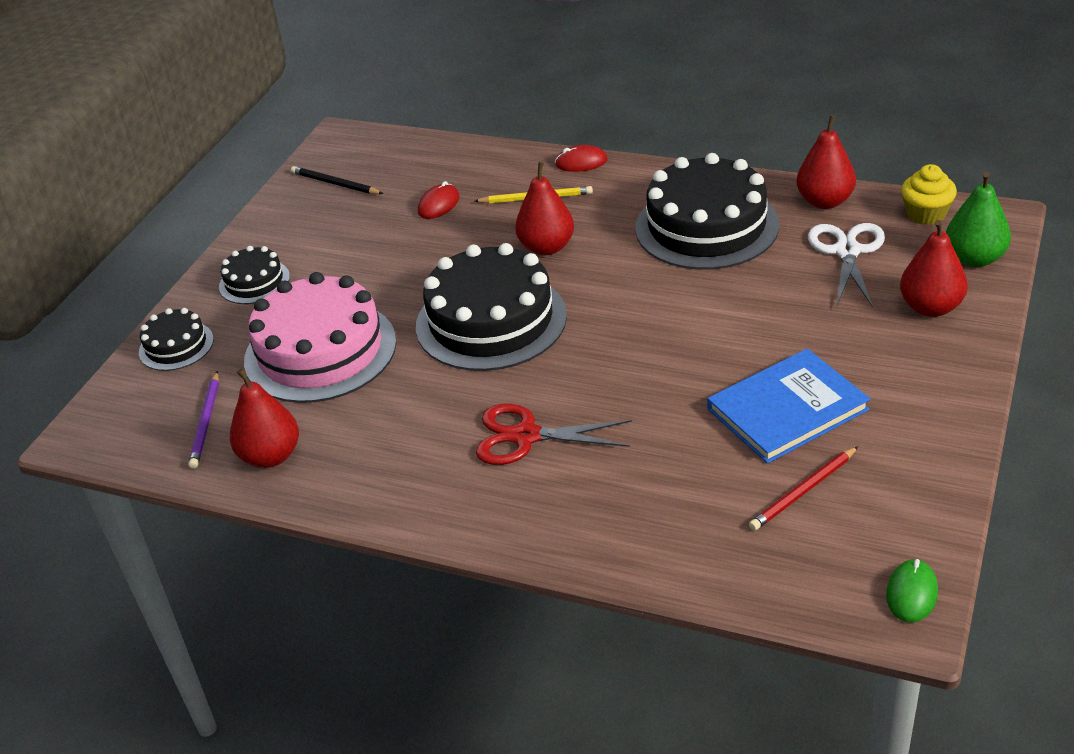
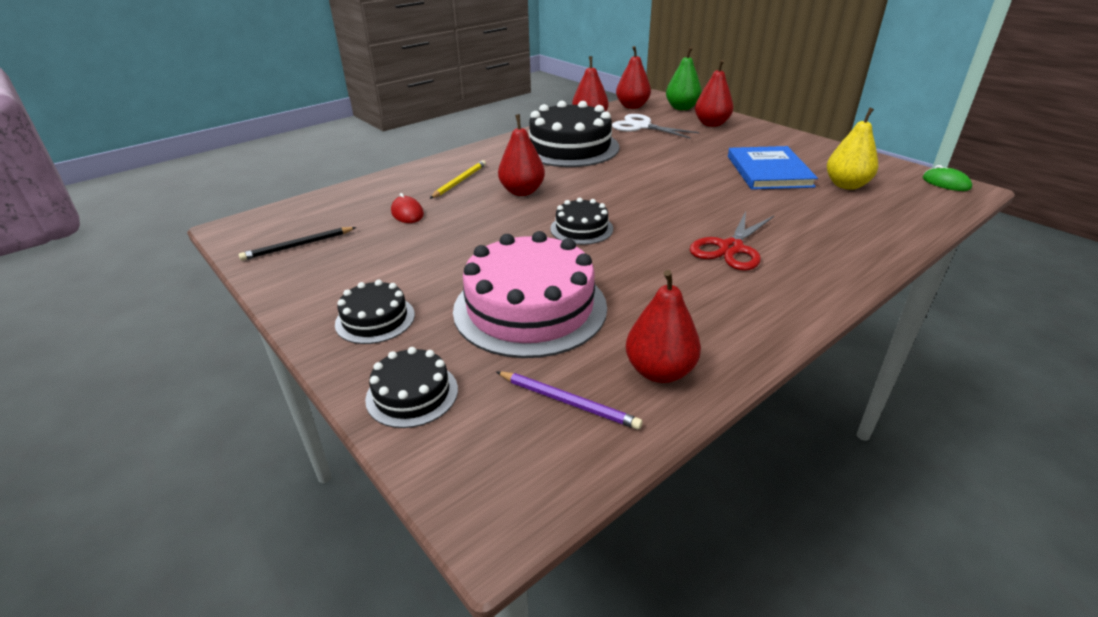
camera: 65 degrees left, 5 degrees down
black cake [416,243,567,371] -> black cake [550,198,613,245], size x0.50
red mouse [555,145,608,172] -> none
red pencil [749,446,858,531] -> yellow pear [827,108,878,190]
yellow cupcake [901,164,957,225] -> red pear [616,46,651,109]

